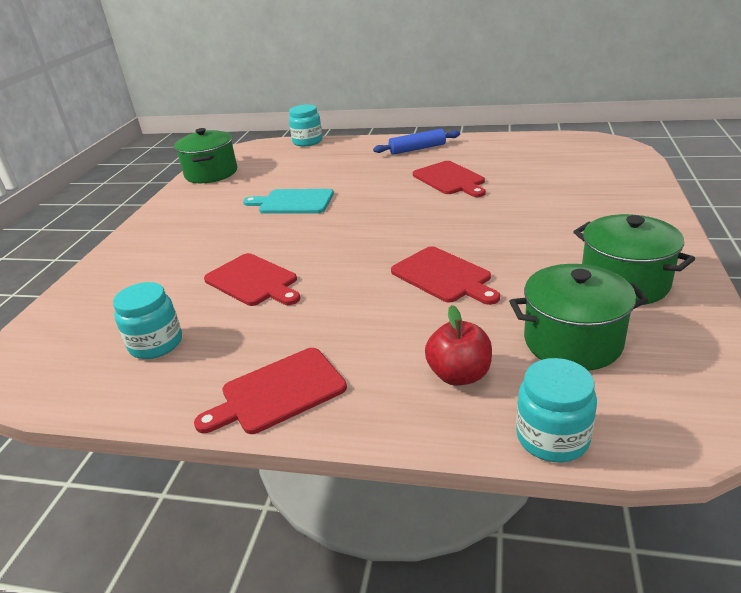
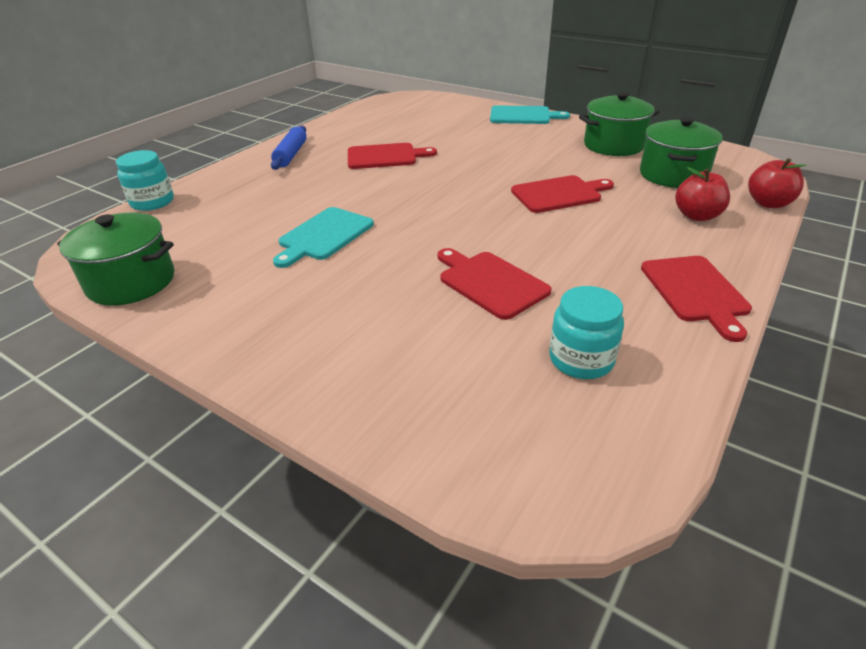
camera: 70 degrees left, 5 degrees up
red cutting board [204,253,300,306] -> red cutting board turned 105 degrees counterclockwise [438,248,552,320]
turquoise jar [516,358,597,462] -> red apple [748,158,806,208]
none -> turquoise cutting board [490,105,570,124]

